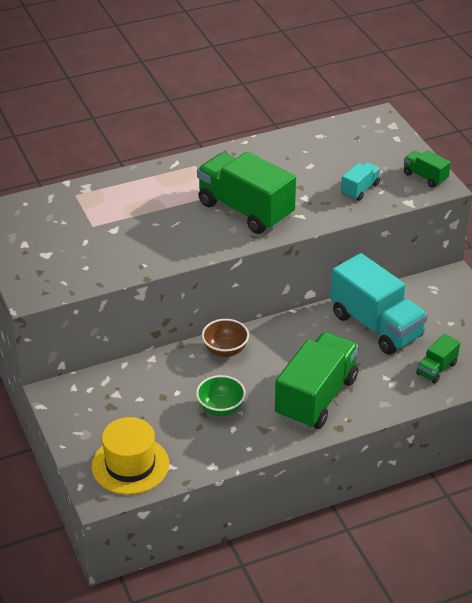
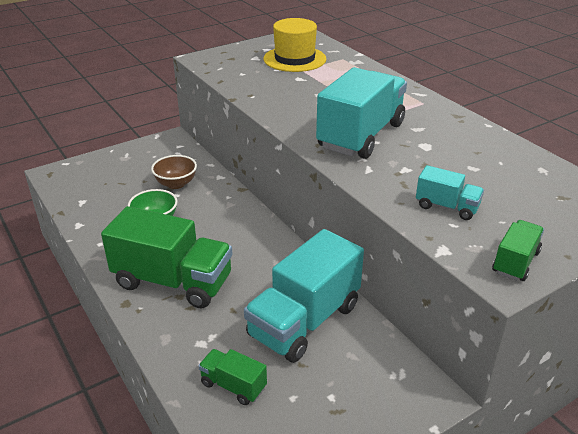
camera: 80 degrees right, 5 degrees down
yellow hat [92,417,169,495] -> yellow hat moved to [263,18,326,72]
green truck [197,152,296,234] -> turquoise truck [316,67,407,159]
brown bowl [202,319,249,357] -> brown bowl moved to [151,155,197,189]

